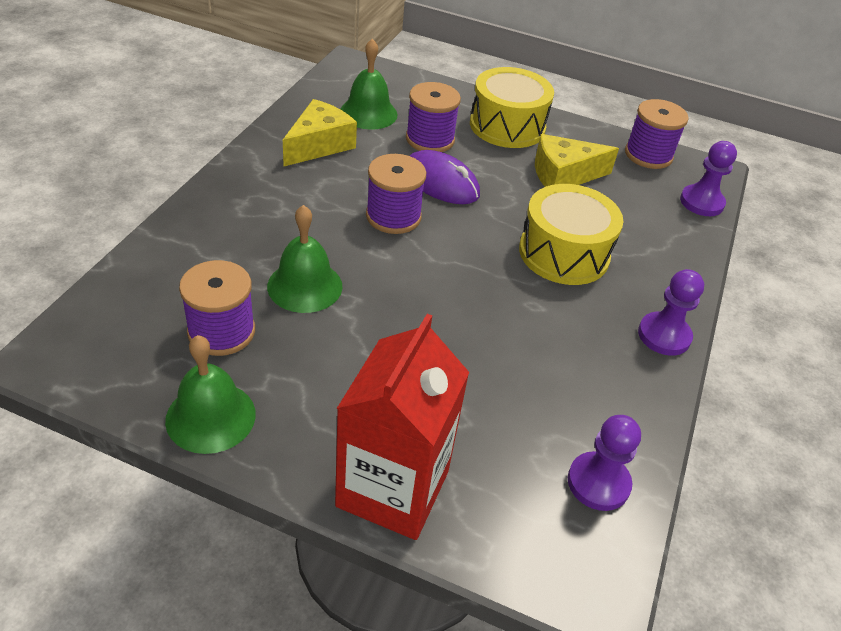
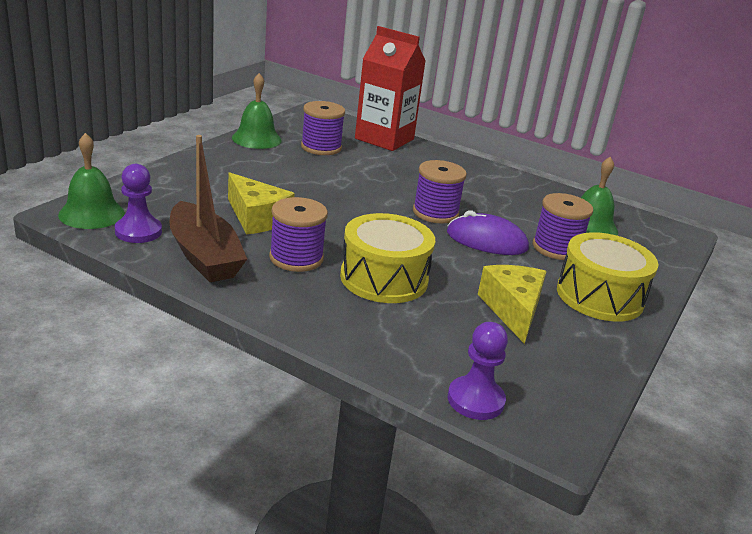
camera: 100 degrees right, 15 degrees down
green bell [267,205,343,313] -> green bell moved to [58,133,125,229]
yellow cheese [283,99,357,166] -> yellow cheese moved to [228,172,295,234]
red carton [335,314,469,540] -> red carton moved to [355,26,426,151]
purple mouse [410,150,480,204] -> purple mouse turned 60 degrees clockwise [447,210,529,255]
purple spool [625,99,689,169] -> purple spool moved to [269,197,328,272]
purple pawn [638,269,704,356] -> none
none -> brown boat [169,135,247,282]

